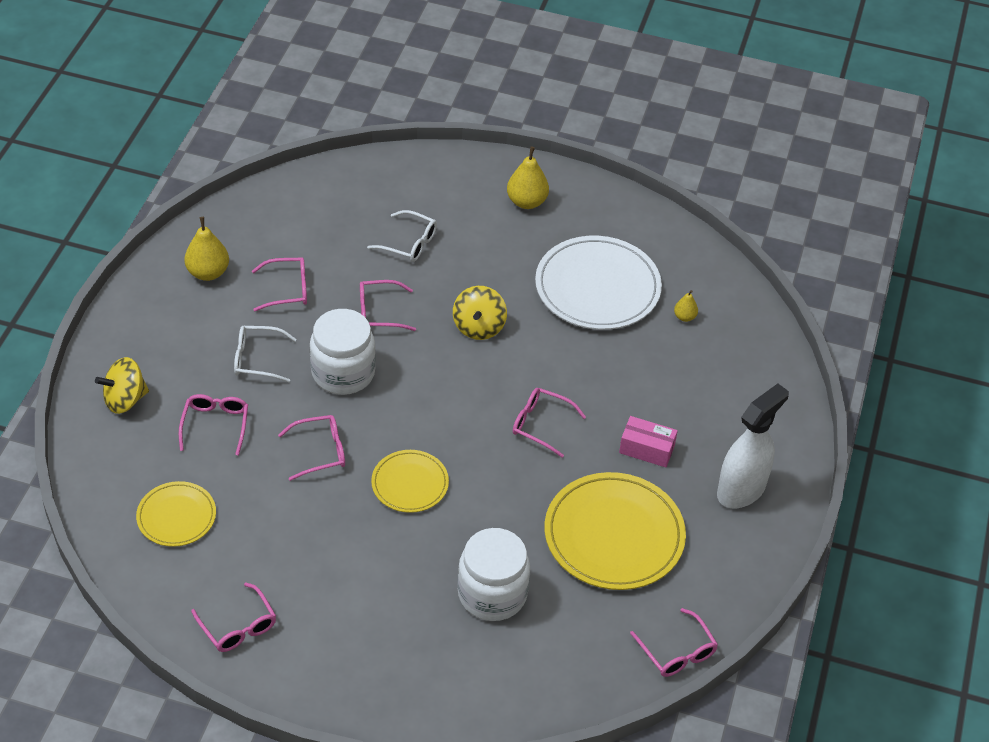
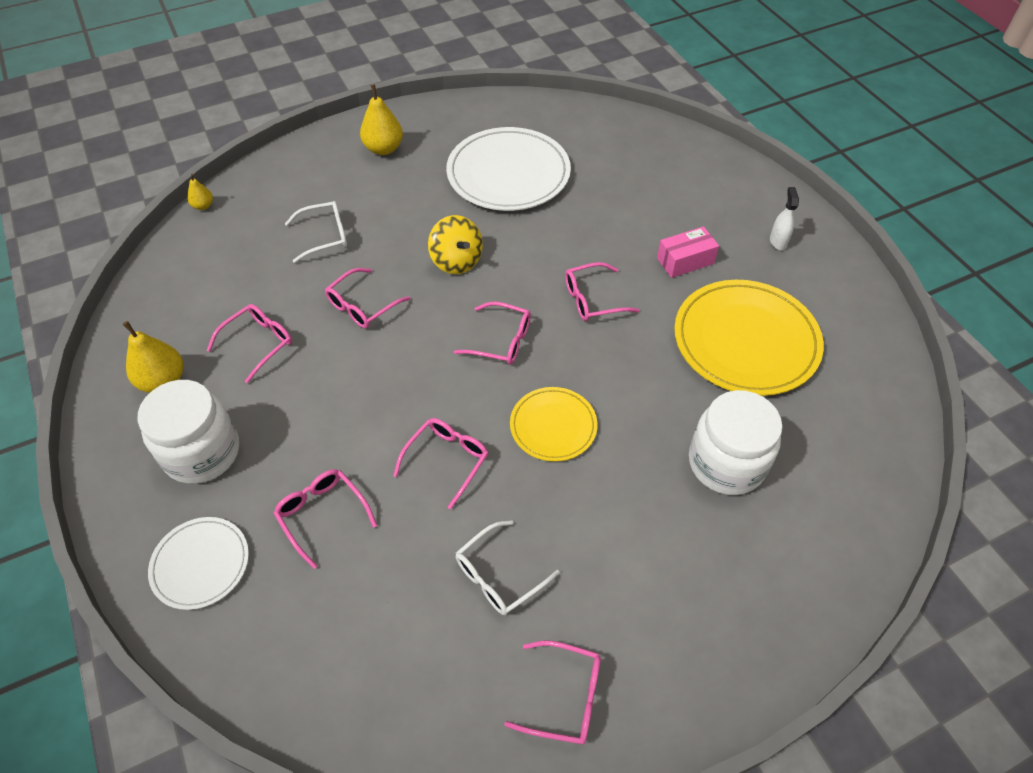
camera: 40 degrees left, 5 degrees up
yellow spinning top [95,357,149,414] -> white plate [148,517,249,610]
yellow plate [136,481,216,547] -> none
white glasses [234,326,297,382] -> white glasses moved to [456,520,560,615]
white jar [310,309,376,395] -> white jar moved to [138,380,239,484]
pink glasses [630,608,718,677] -> pink glasses moved to [454,302,531,365]
yellow pear [674,290,698,322] -> yellow pear moved to [187,174,213,210]
white spray bottle [717,384,789,509] -> white spray bottle [770,187,799,250], size x0.45

